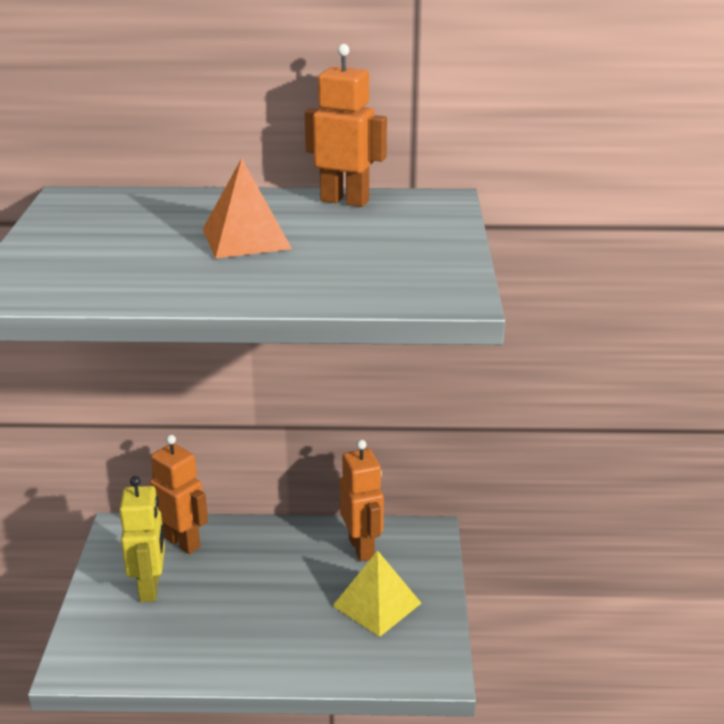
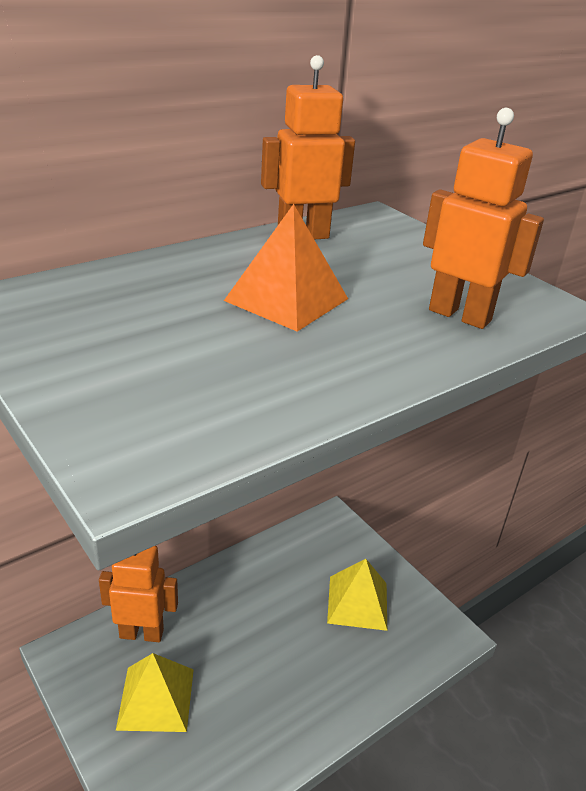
camera: 40 degrees left, 5 degrees up
yellow robot [119,476,165,602] -> yellow pyramid [116,653,194,732]
orange robot [340,440,384,562] -> orange robot moved to [423,108,544,329]

